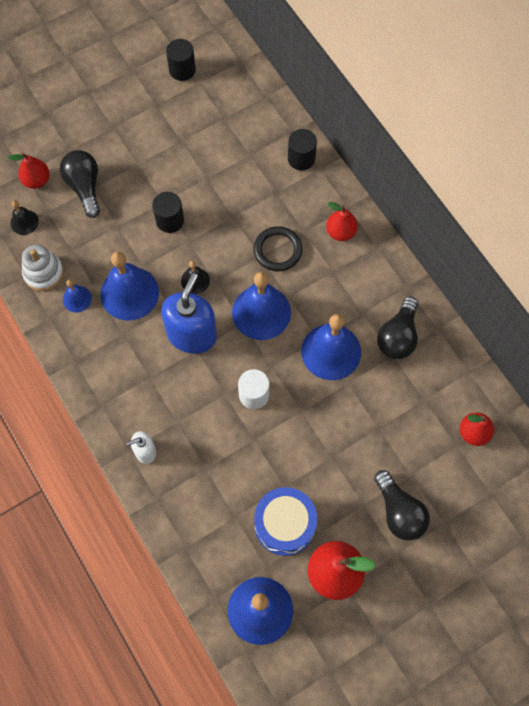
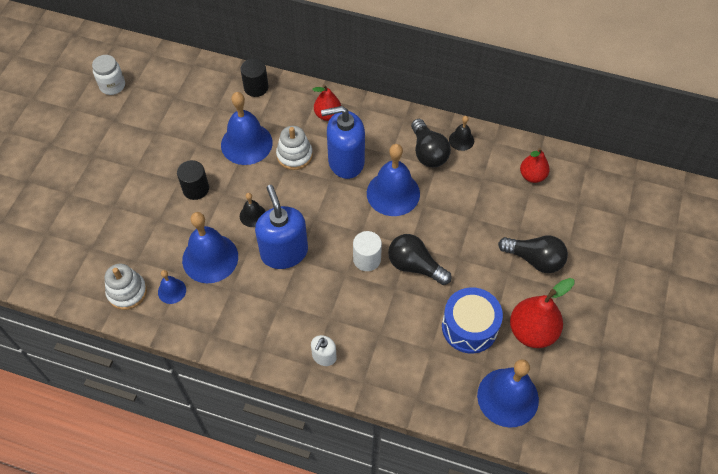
camera: 40 degrees left, 10 degrees down
red pear [8,152,50,189] -> none
black bell [10,200,39,235] -> black bell moved to [449,116,474,151]
black light bulb [60,150,100,218] -> black light bulb moved to [388,234,452,285]
black cylinder [166,39,196,81] -> white jar [92,55,125,95]
blue bell [232,272,291,340] -> blue bell moved to [221,92,273,165]
black ring [254,226,302,271] -> white stacking toy [276,126,313,170]
none -> blue soap dispenser [321,106,365,179]

